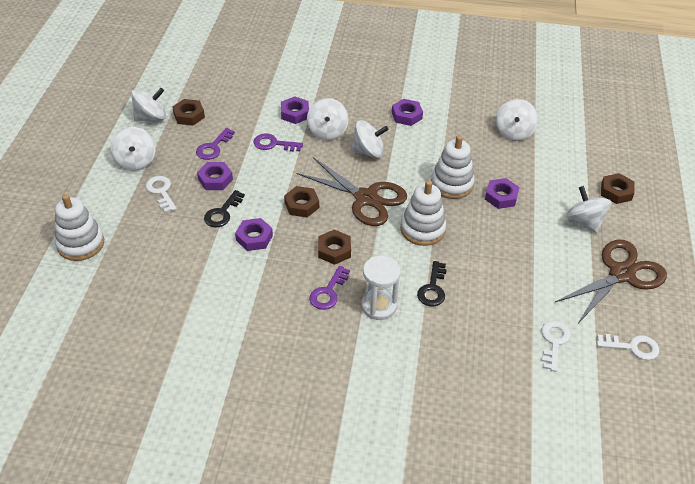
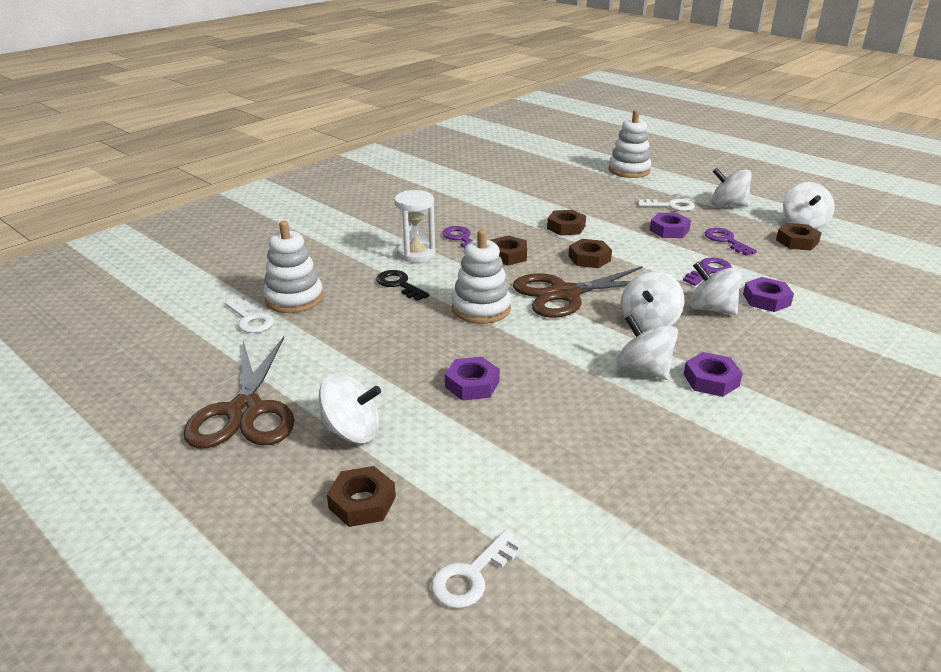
camera: 125 degrees right, 15 degrees down
black key [204,190,245,227] -> none
purple nut [235,218,273,251] -> brown nut [547,210,586,235]
white stacking toy [431,135,475,199] -> white stacking toy moved to [263,221,323,313]
white spinning top [496,99,538,141] -> white spinning top moved to [617,314,678,380]
white key [597,334,659,360] -> white key moved to [431,530,523,609]

